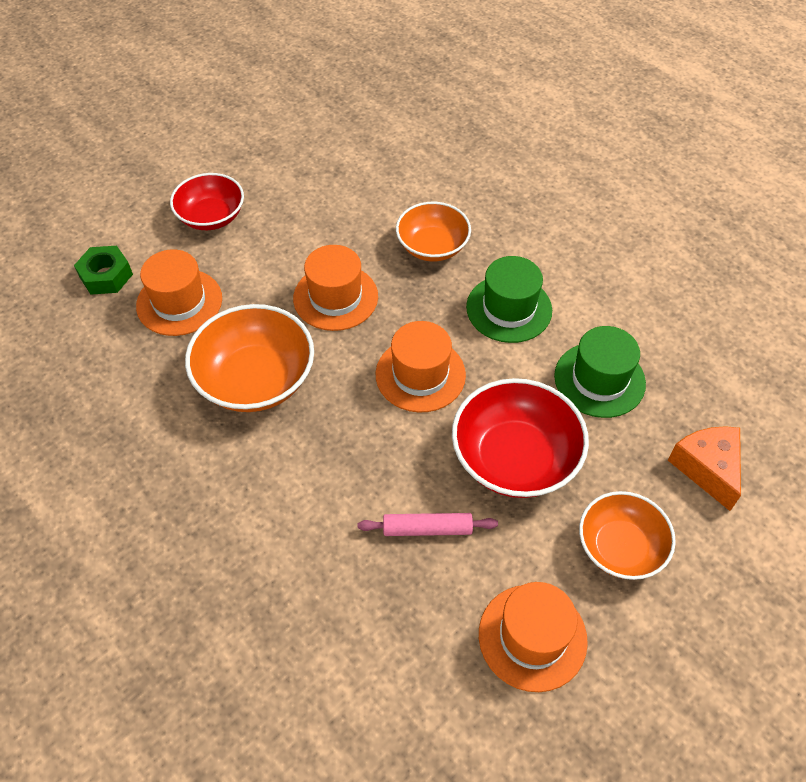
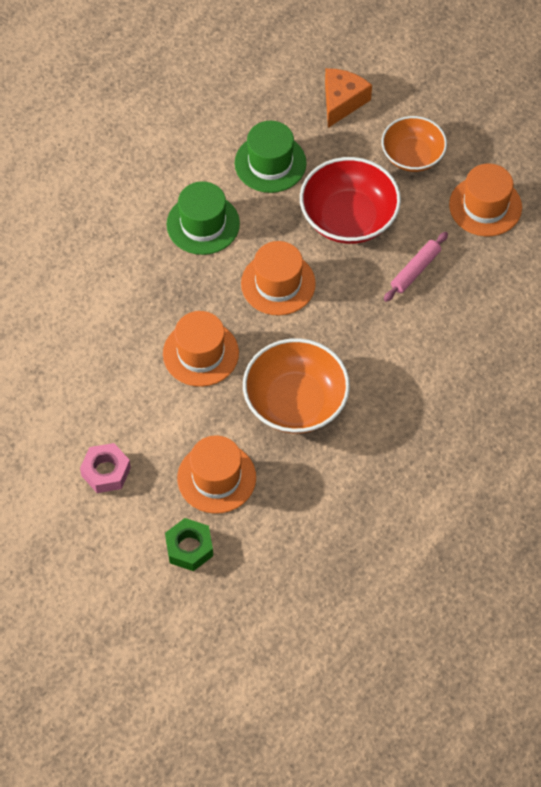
camera: 95 degrees left, 5 degrees up
red bowl [170,173,244,230] -> pink nut [80,443,131,493]
pink rolling pin [358,513,498,536] -> pink rolling pin turned 45 degrees clockwise [384,232,448,302]
orange bowl [396,202,471,262] -> none
orange cheese [668,426,741,511] -> orange cheese turned 135 degrees clockwise [325,68,372,128]

